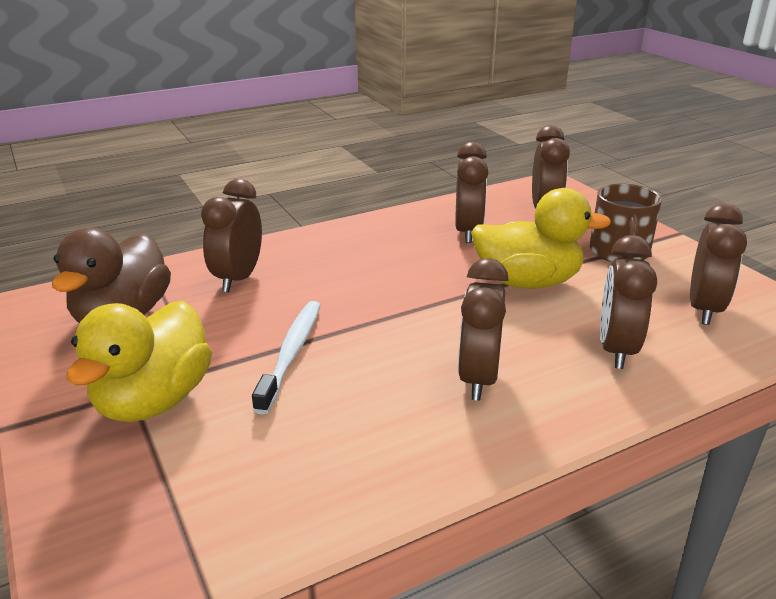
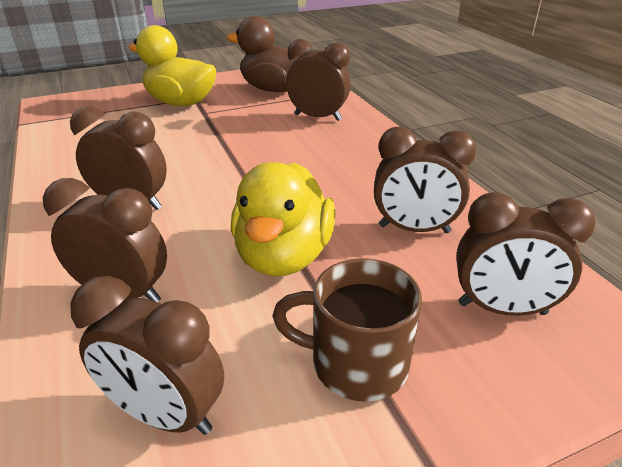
camera: 95 degrees right, 5 degrees up
white toothbrush [252,301,320,415] -> none

